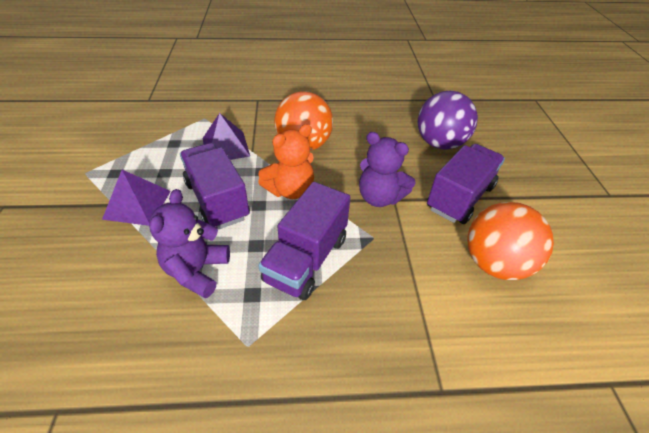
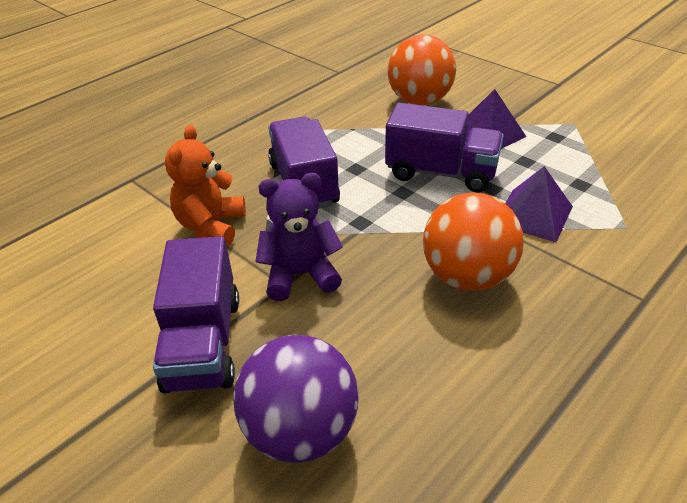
camera: 140 degrees right, 5 degrees down
purple teddy bear [149,189,230,298] -> none
orange teddy bear [258,124,314,199] -> orange teddy bear moved to [165,125,246,246]
orange ball [467,202,554,280] -> orange ball moved to [388,35,456,105]

